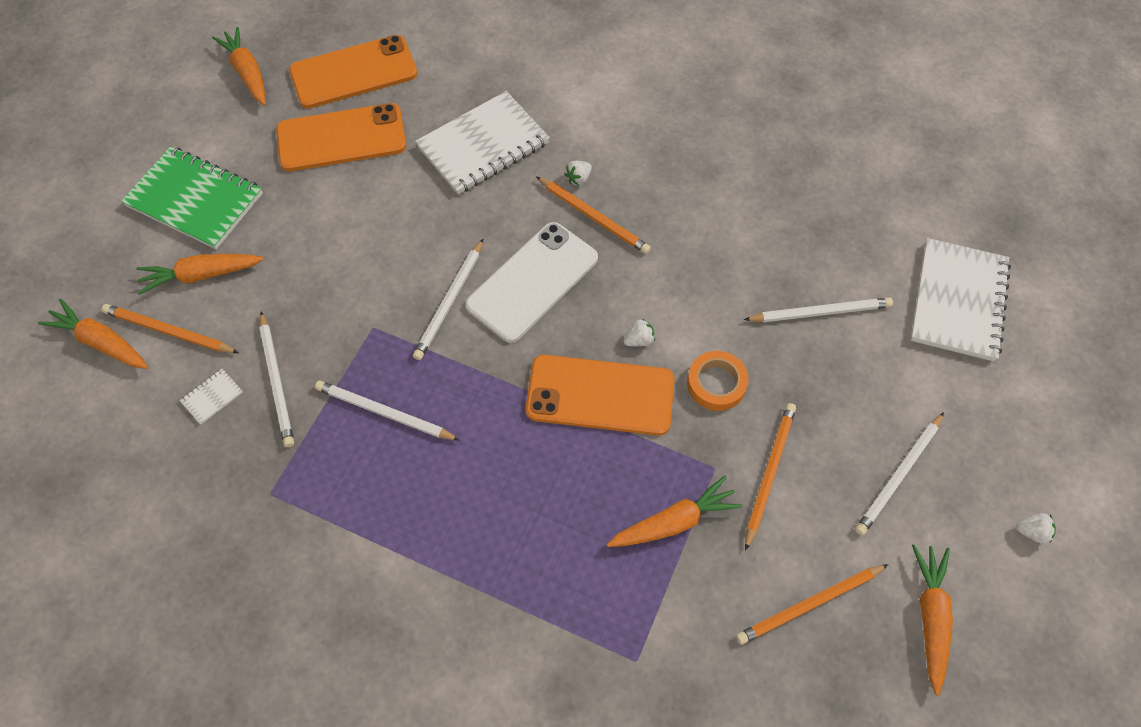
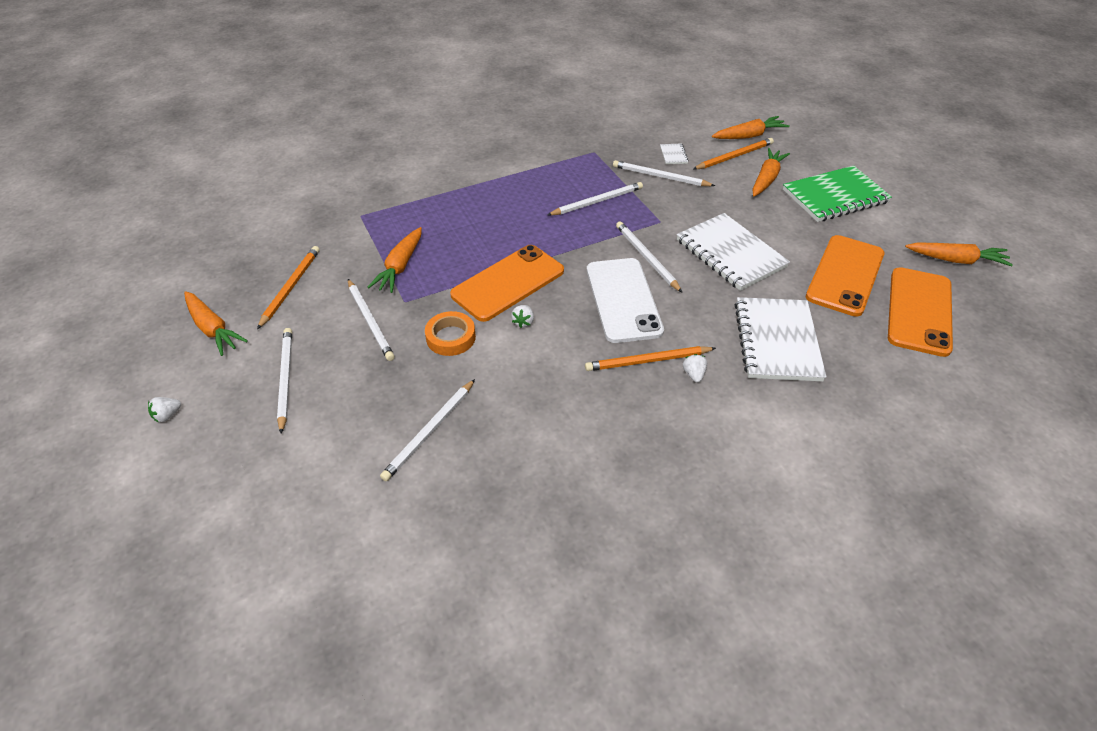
camera: 130 degrees right, 15 degrees down
orange pencil [745,403,796,551] -> white pencil [348,279,395,361]
white notebook [910,238,1011,361] -> white notebook moved to [677,213,790,291]

